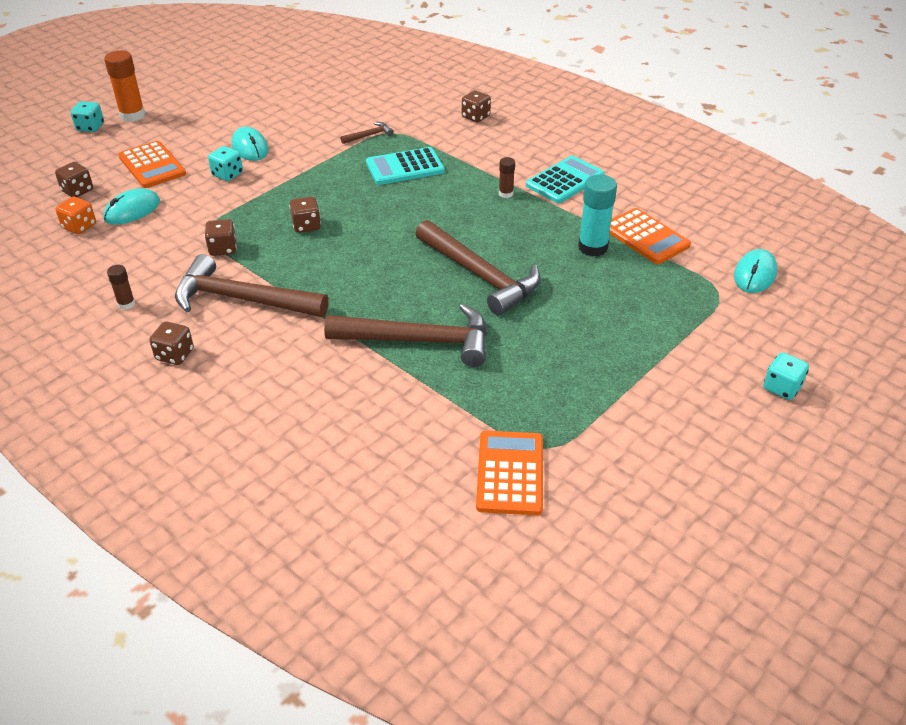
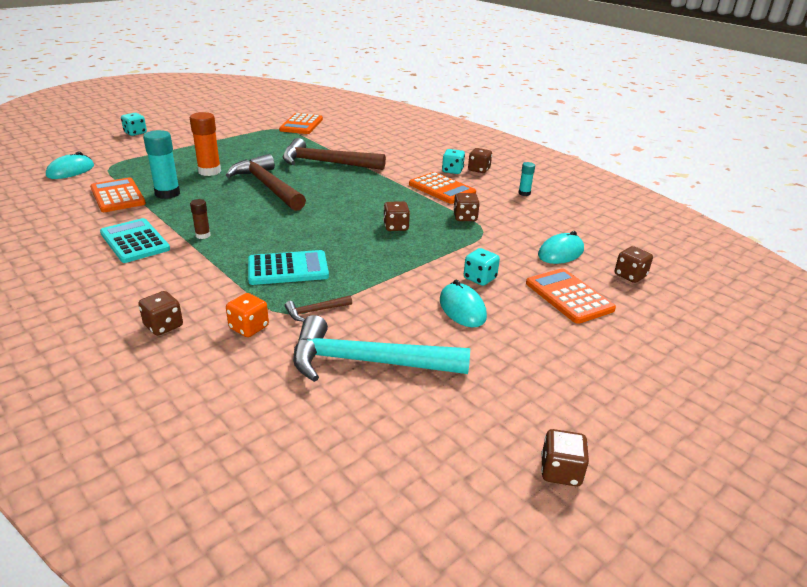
camera: 175 degrees left, 10 degrees down
orange dice [55,197,96,234] -> orange dice moved to [226,293,269,337]
turquoise dice [71,101,104,132] -> turquoise dice moved to [442,149,465,174]
orange glue stick [104,50,145,122] -> orange glue stick moved to [190,112,221,176]
brown glue stick [107,265,135,310] -> turquoise glue stick [518,162,535,196]
brown hammer [175,254,329,317] -> orange calculator [409,172,476,204]
turquoise calculator [526,156,605,203] -> turquoise calculator turned 90 degrees clockwise [100,218,170,263]
none -> turquoise hammer [293,315,470,382]
none -> brown dice [541,429,589,486]

